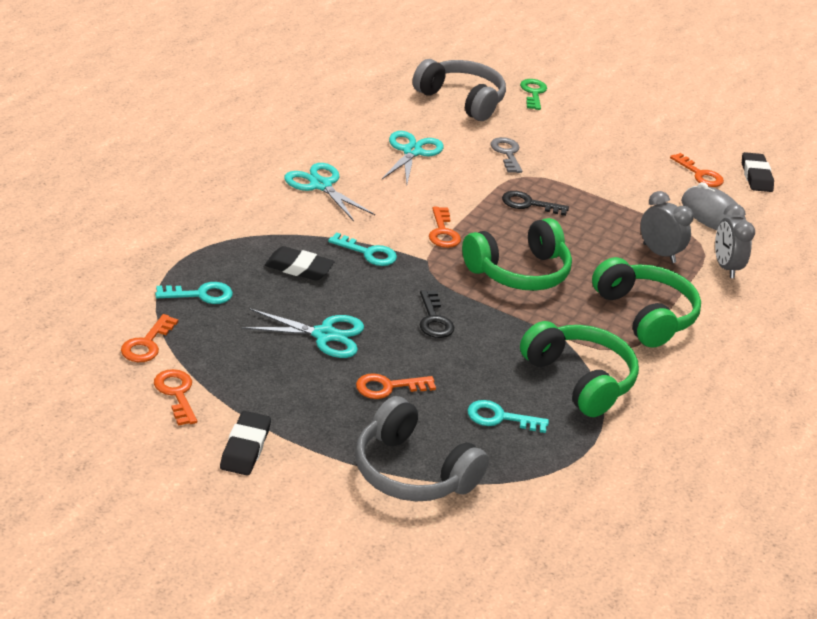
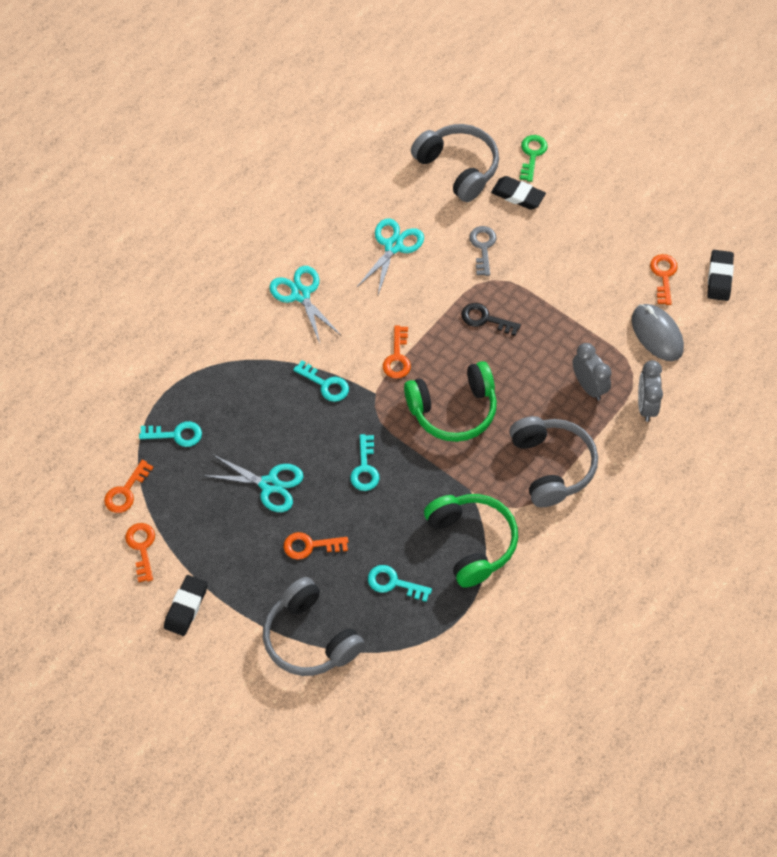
camera: 15 degrees right, 25 degrees up
black eraser [265,246,335,281] -> black eraser moved to [491,176,546,210]
black key [420,290,455,338] -> turquoise key [350,434,379,491]
green headphones [592,257,701,348] -> grey headphones [509,416,598,507]
orange key [670,153,724,187] -> orange key turned 150 degrees counterclockwise [650,254,678,305]

